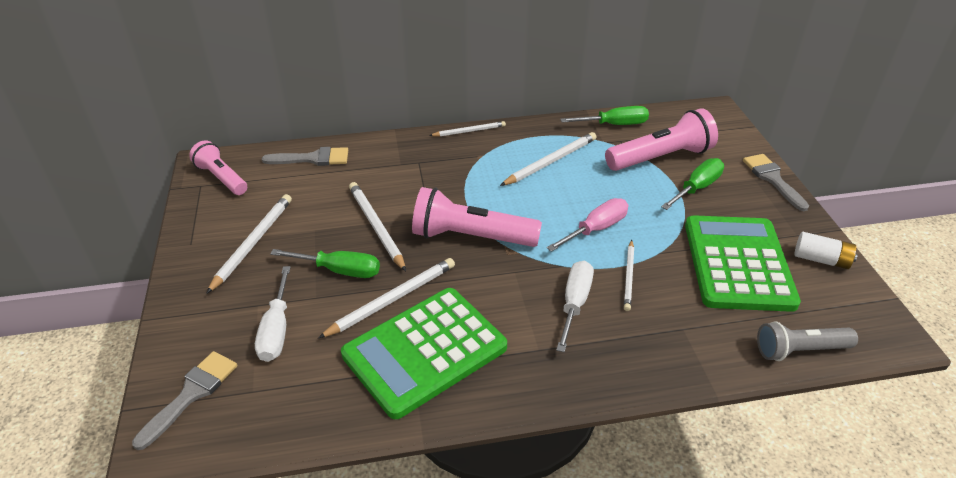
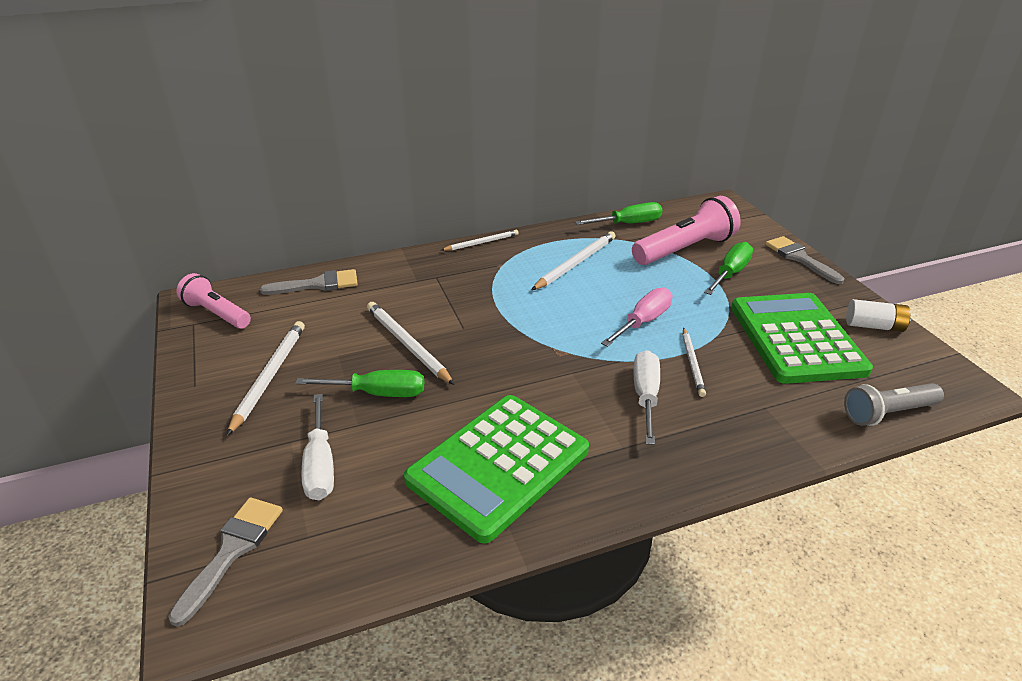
camera: 10 degrees left, 5 degrees down
white pencil [318,258,455,339] -> none
pink flashlight [412,187,542,247] -> none

